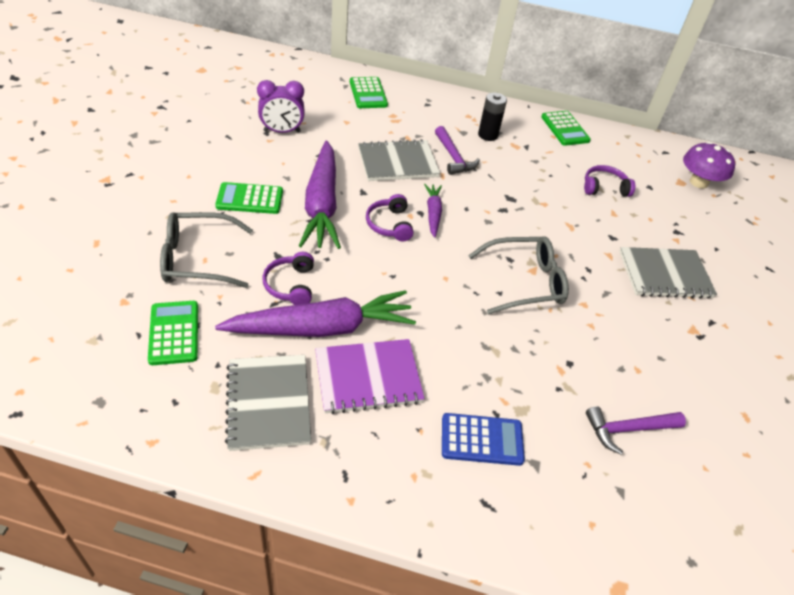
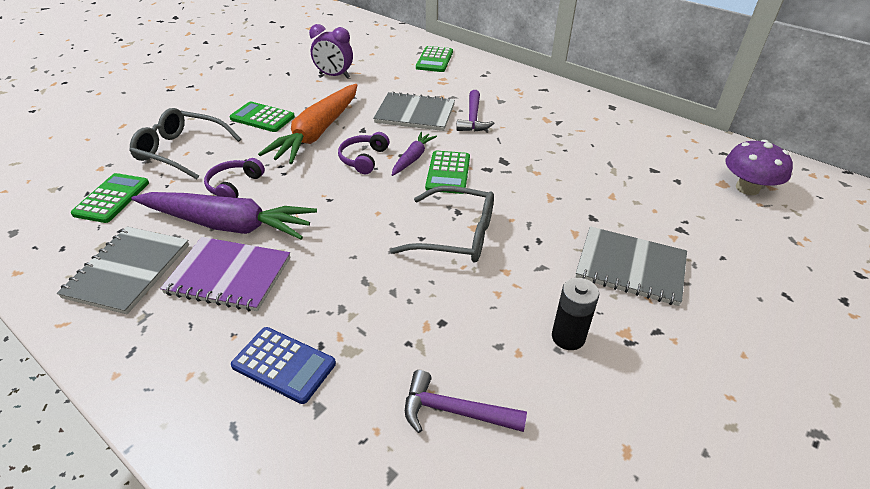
camera: 30 degrees right, 5 degrees down
purple carrot [299,141,341,249] -> orange carrot [258,84,358,164]
black battery [478,93,507,141] -> black battery moved to [552,278,599,350]
green calculator [541,111,591,146] -> green calculator moved to [425,151,470,194]
purple headphones [584,165,635,197] -> none

